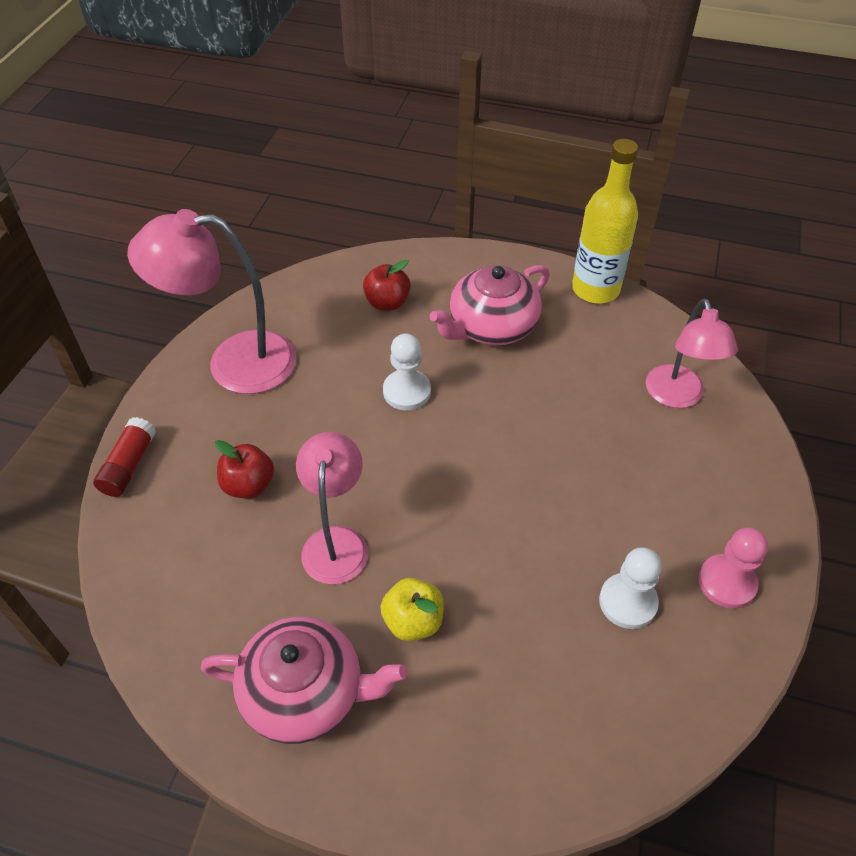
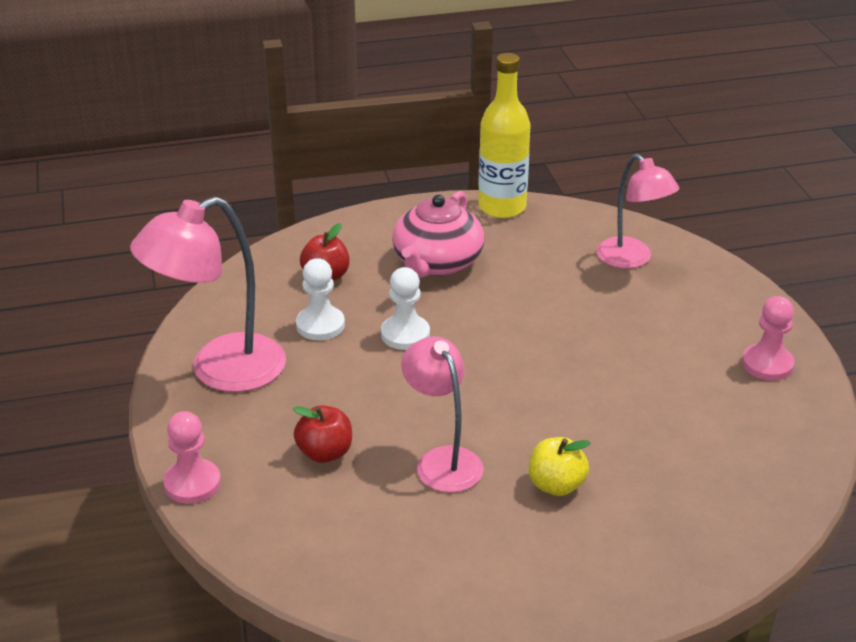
camera: 30 degrees left, 15 degrees down
red glue stick [93,417,156,497] -> pink pawn [163,411,221,504]
pink teapot [201,617,407,744] -> none
white pawn [599,547,662,629] -> white pawn moved to [296,258,345,340]

